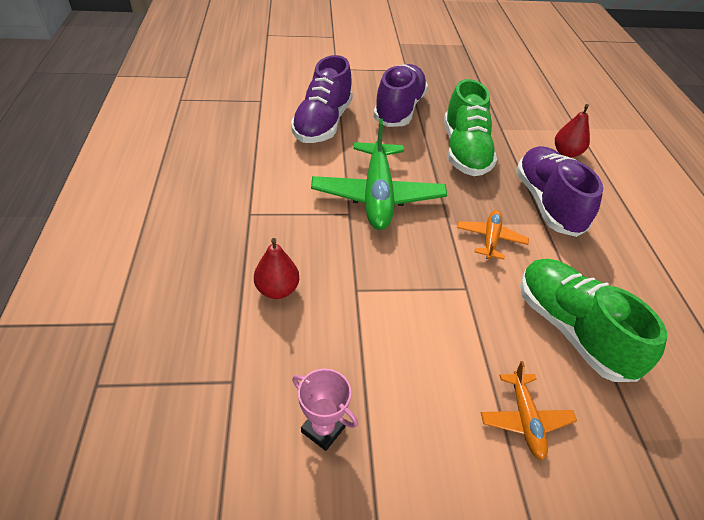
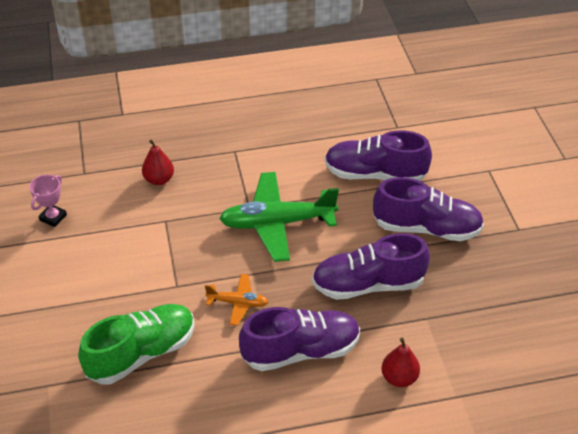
camera: 85 degrees right, 0 degrees up
green shoe [444,79,497,176] -> purple shoe [312,233,430,300]
orange plane [481,361,577,460] -> none

